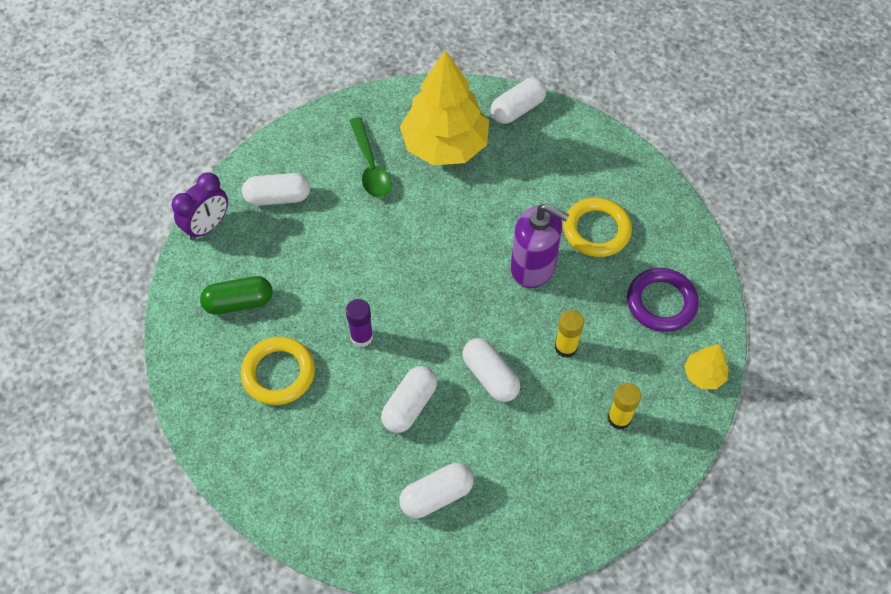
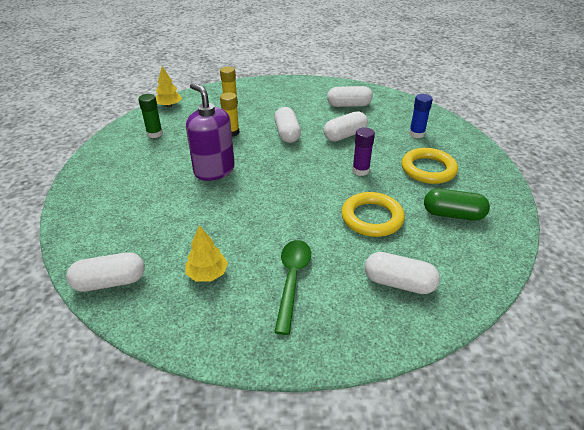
camera: 155 degrees left, 20 degrees down
purple clock [172,172,228,240] -> none
yellow tree [400,50,489,165] -> yellow tree [186,226,228,282], size x0.44
yellow ring [563,197,632,257] -> yellow ring moved to [341,192,405,237]
purple ring [627,268,699,332] -> green glue stick [138,94,163,138]
none -> blue glue stick [409,94,433,138]

